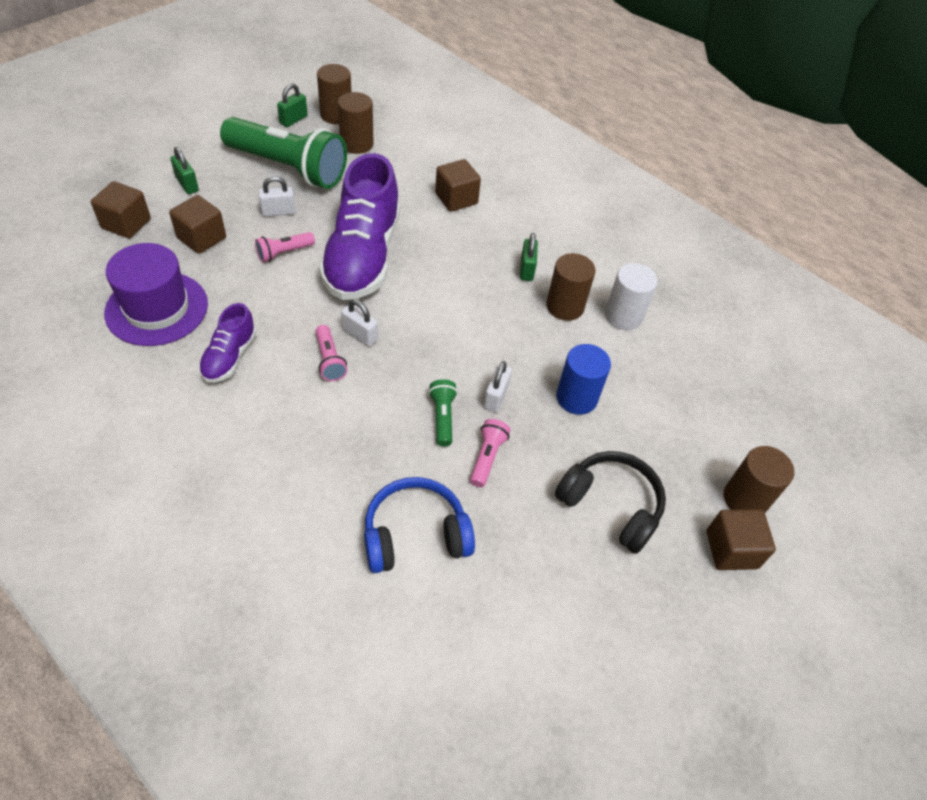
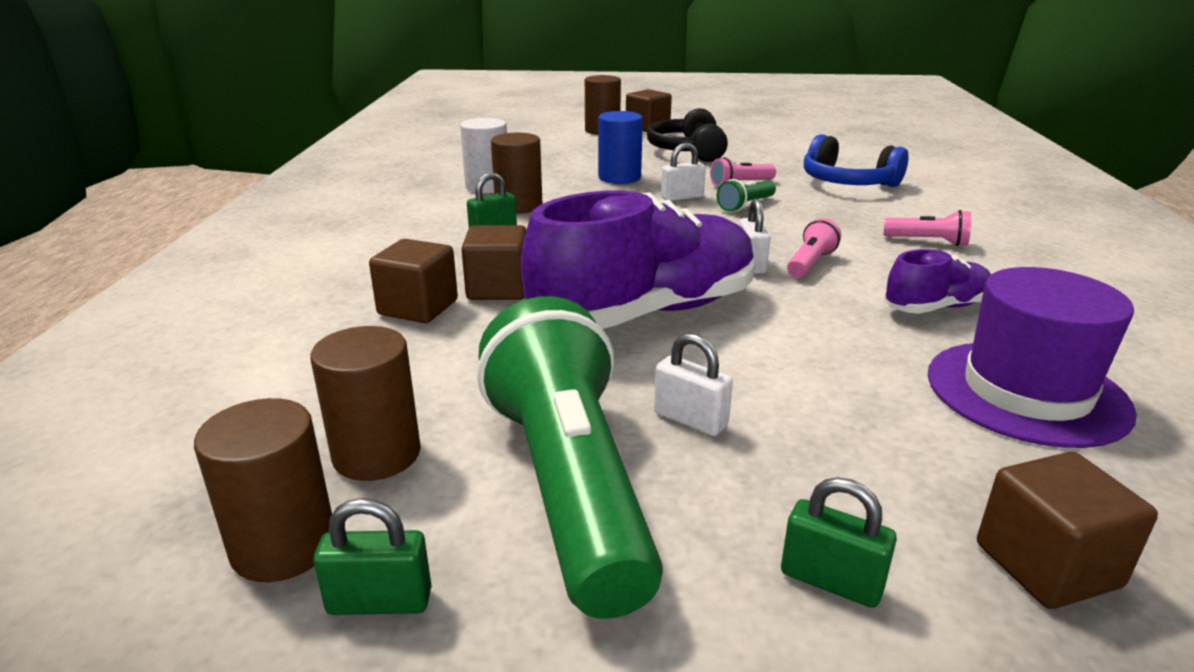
camera: 125 degrees left, 25 degrees down
brown cube [169,195,226,254] -> brown cube moved to [461,225,526,300]
green padlock [170,147,199,194] -> green padlock turned 75 degrees counterclockwise [781,477,897,608]
pink flashlight [255,232,315,263] -> pink flashlight moved to [884,210,971,246]

